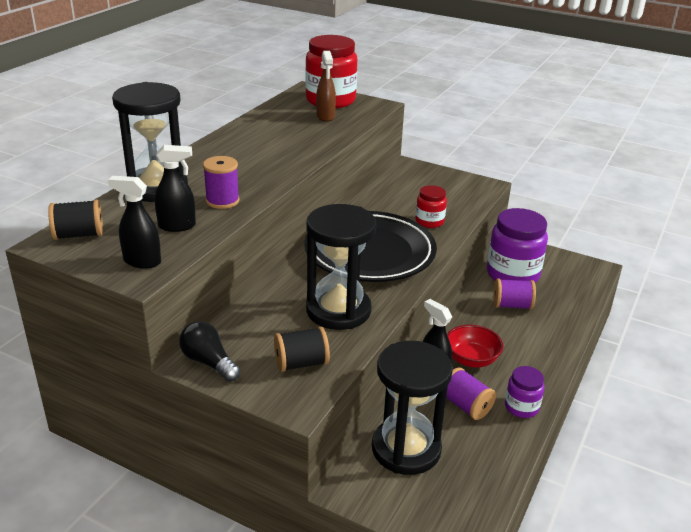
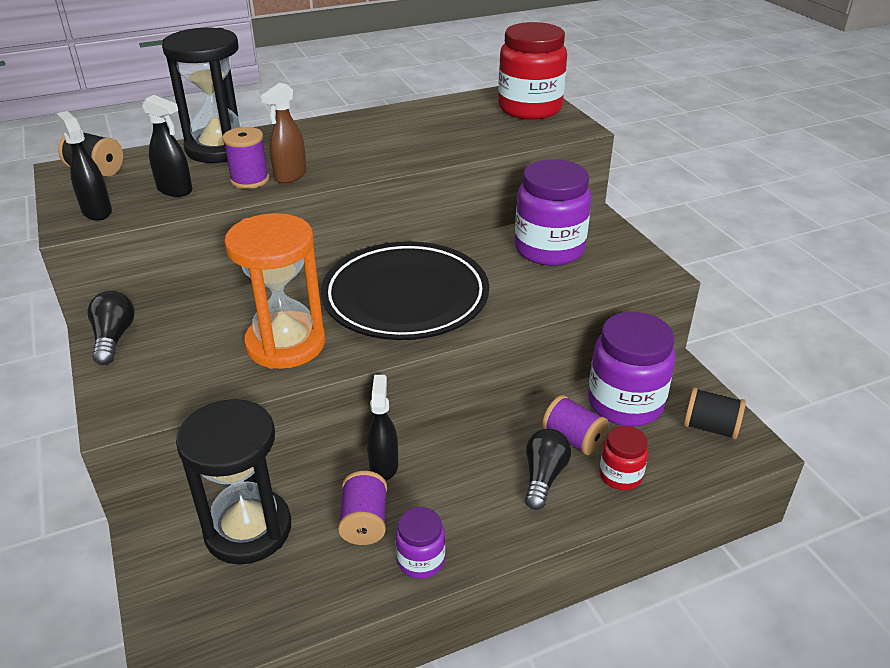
camera: 40 degrees right, 5 degrees up
black spool [274,327,330,372] -> black spool moved to [683,387,746,440]
black hourglass [306,204,376,330] -> orange hourglass [224,213,325,369]
brown spray bottle [316,51,336,122] -> brown spray bottle moved to [261,83,307,184]
red jar [415,185,447,228] -> red jar moved to [599,426,648,490]
red bowl [447,325,504,368] -> none
none -> purple jar [515,159,592,266]
none -> black light bulb [525,428,571,510]

